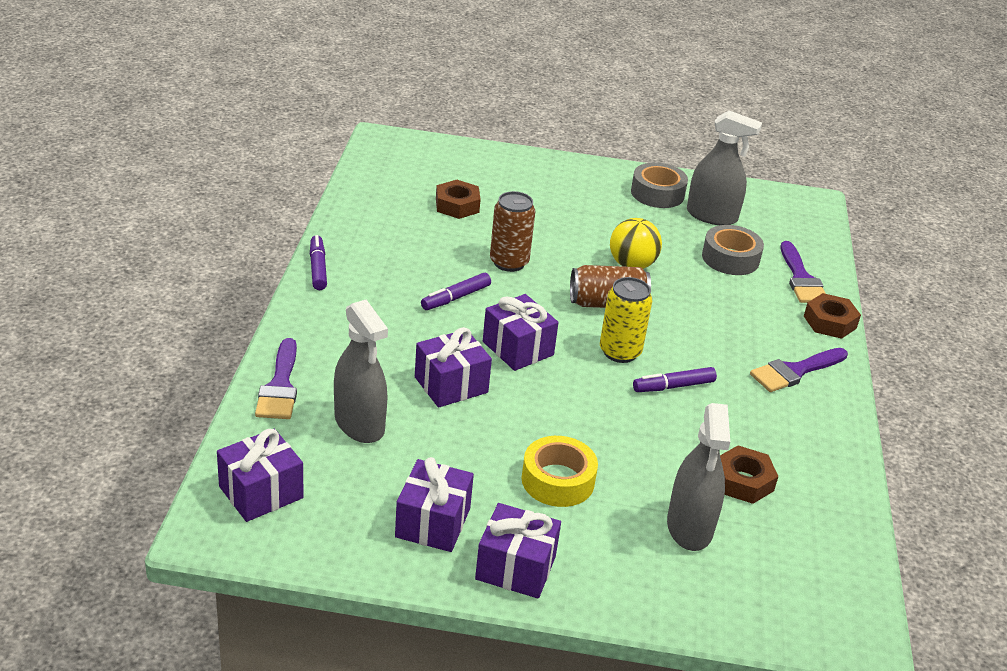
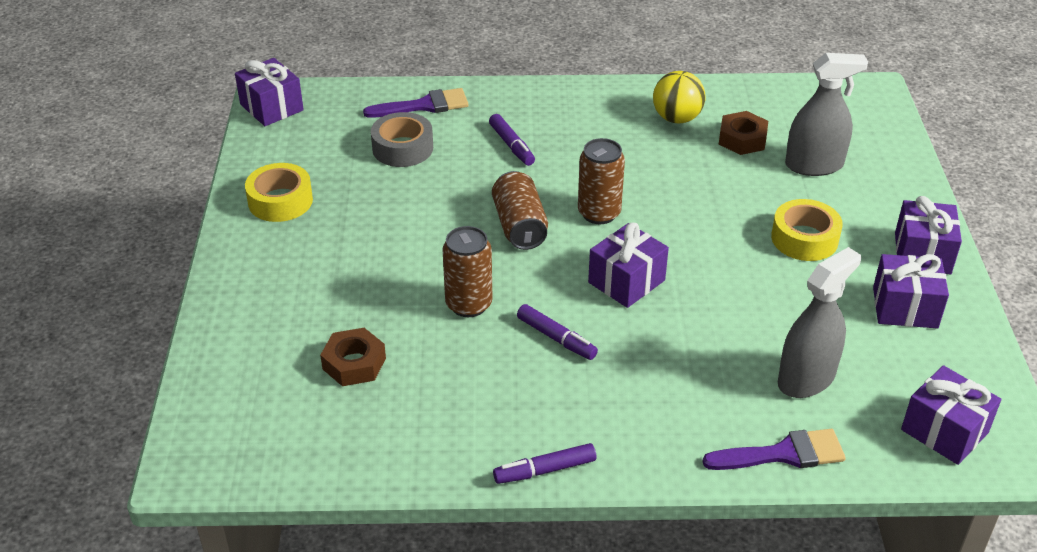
camera: 95 degrees left, 5 degrees up
purple gift [415,327,492,408] -> purple gift moved to [235,58,304,126]
yellow can [600,277,652,363] -> brown can [578,138,625,224]
yellow ball [610,218,662,269] -> yellow ball moved to [653,71,705,123]
grey tape [631,162,688,208] -> yellow tape [245,163,313,222]
purple marker [633,367,717,392] -> purple marker moved to [489,114,535,166]
grey spray bottle [687,110,762,225] -> none
purple brush [750,348,848,392] -> none
brown nut [804,293,861,339] -> none

